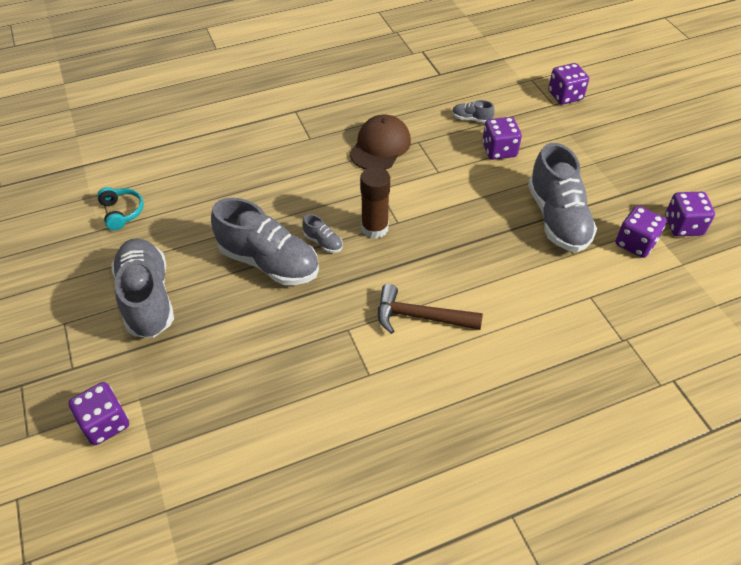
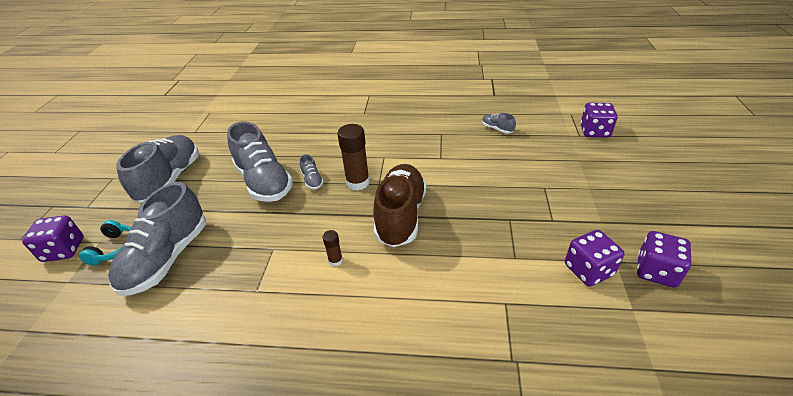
camera: 30 degrees right, 10 degrees down
turquoise headphones [97,187,144,230] -> turquoise headphones moved to [79,220,131,265]
brown cap [349,115,411,170] -> none
brown hammer [378,284,483,334] -> brown glue stick [323,230,343,266]
purple dice [482,117,522,160] -> none
grey shoe [528,143,597,252] -> grey shoe moved to [108,182,206,296]
none -> brown shoe [373,164,426,247]

